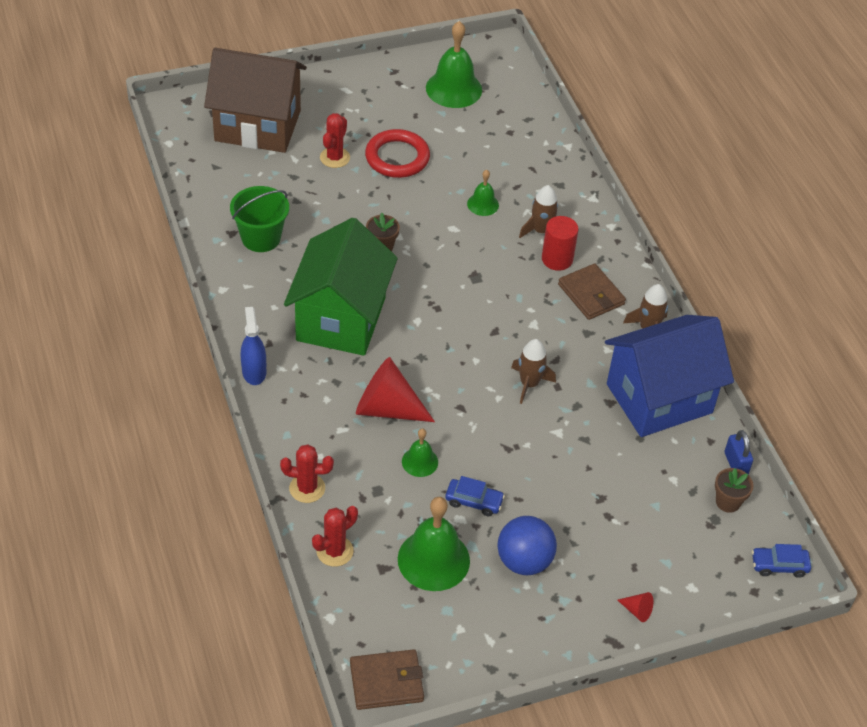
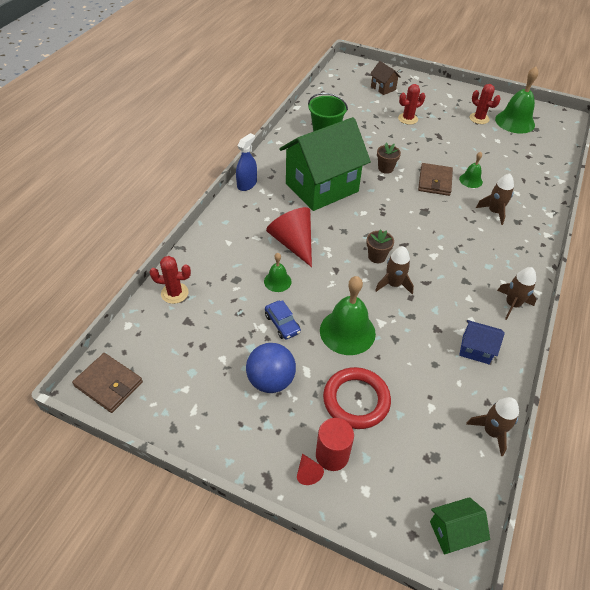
camera: 45 degrees right, 0 degrees up
brown house [204,48,307,153] -> brown house [370,61,401,95], size x0.42
red cactus [280,444,334,503] -> red cactus moved to [470,84,501,124]
red ring [365,129,430,178] -> red ring moved to [323,367,391,429]
green bell [398,497,470,591] -> green bell moved to [320,276,376,355]
red cylinder [542,216,579,271] -> red cylinder moved to [316,418,354,471]
brown wallet [558,263,626,320] -> brown wallet moved to [418,163,453,196]
blue house [605,315,734,437] -> blue house [459,320,505,364], size x0.42
brown flower pot [715,468,753,513] -> brown flower pot moved to [366,229,394,263]
blue padlock [724,430,753,474] -> brown rocket [466,397,519,456]
blue car [752,544,811,578] -> green house [430,497,490,554]

